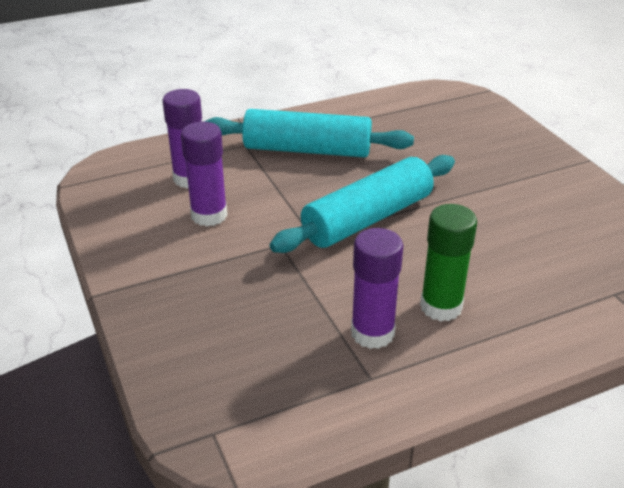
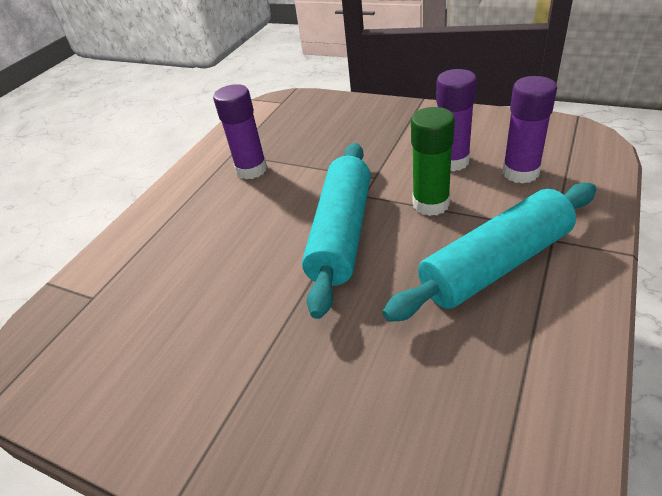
camera: 145 degrees right, 5 degrees up
green glue stick [420,204,477,321] -> green glue stick moved to [411,107,455,216]

